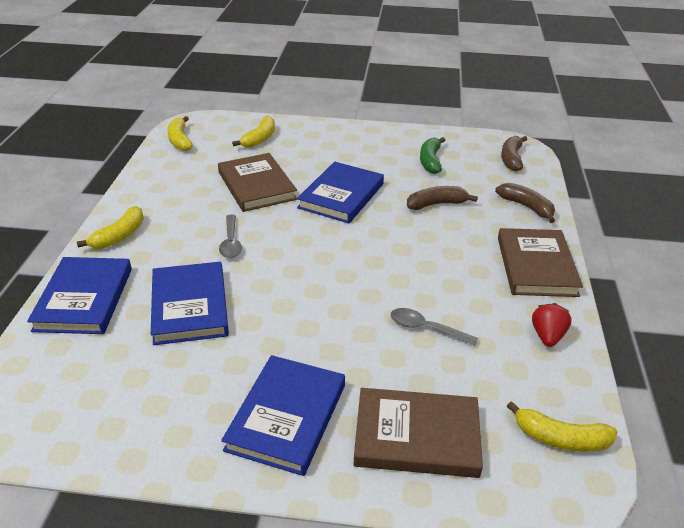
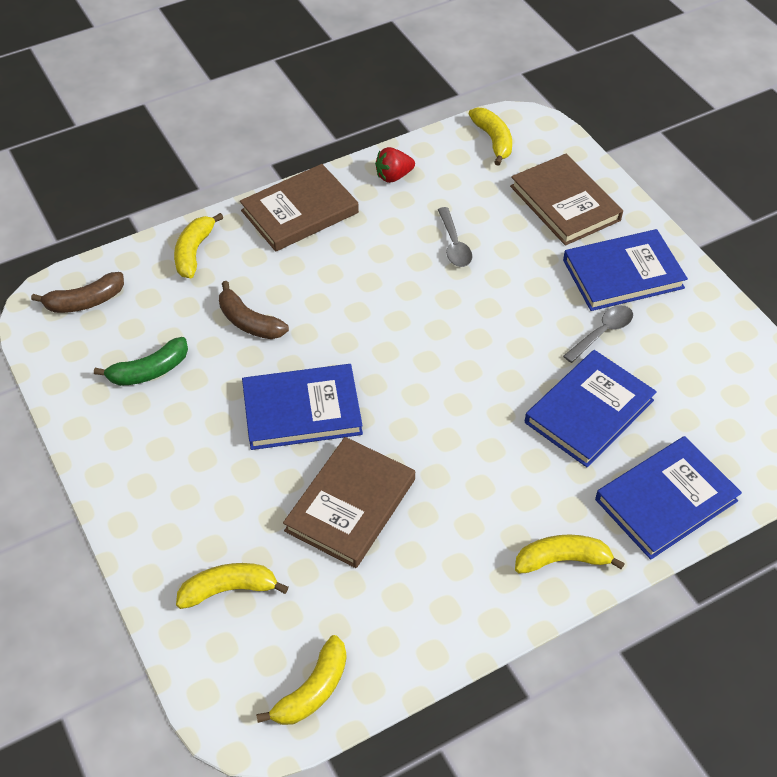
camera: 125 degrees left, 15 degrees up
grey spoon [219,214,242,258] -> grey spoon moved to [563,305,633,363]
brown banana [495,183,555,223] -> yellow banana [174,213,223,278]

